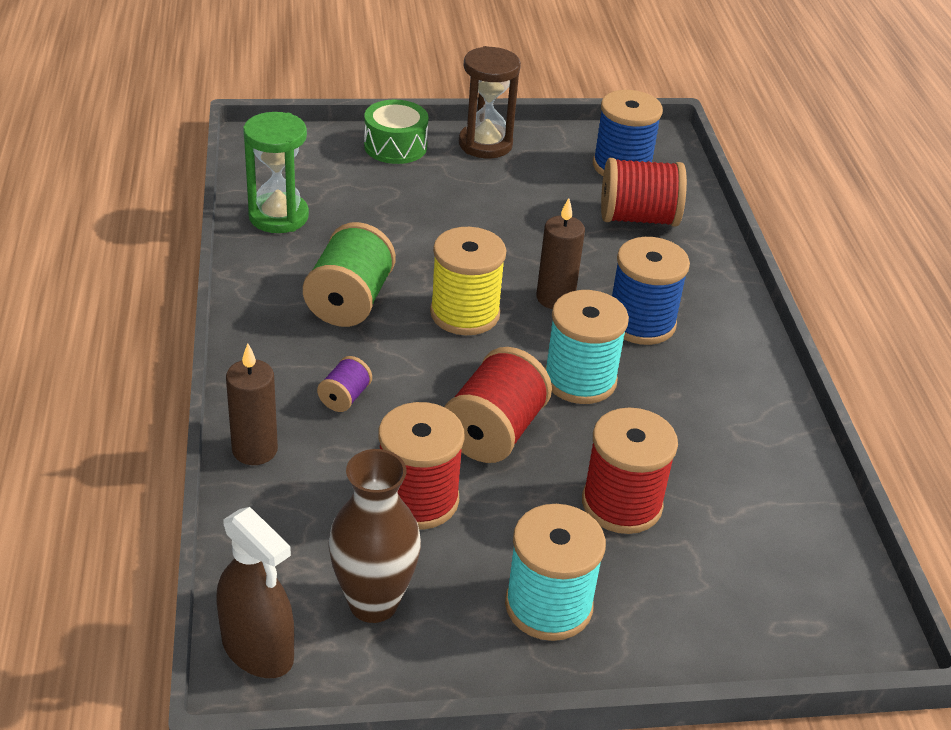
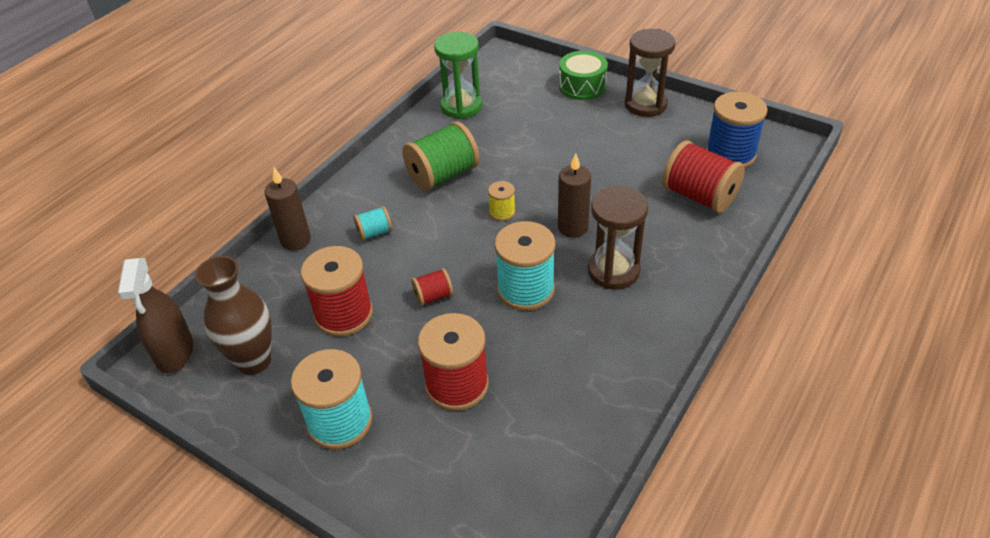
camera: 45 degrees right, 5 degrees up
purple spool [317,356,372,412] -> turquoise spool [353,206,392,241]
yellow spool [430,227,506,335] -> yellow spool [488,181,515,221], size x0.50
red spool [445,347,552,463] -> red spool [411,268,453,306], size x0.50
blue spool [612,237,690,345] -> brown hourglass [588,186,648,290]

